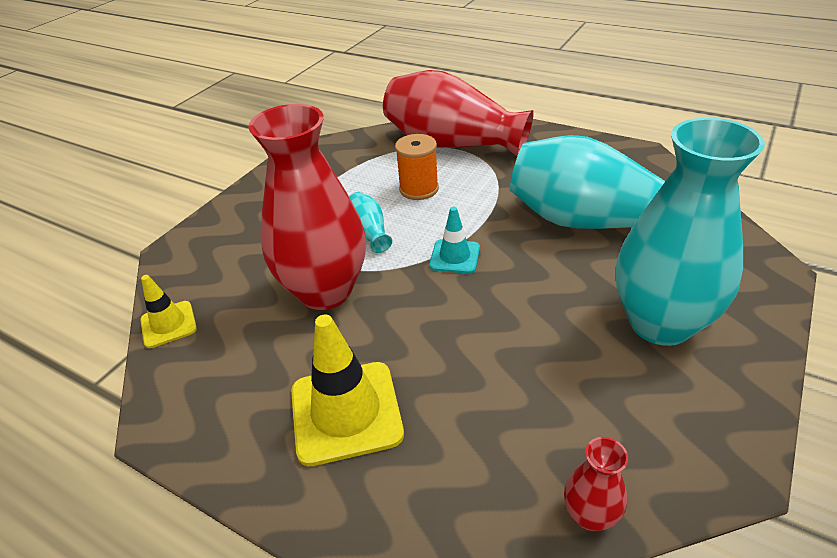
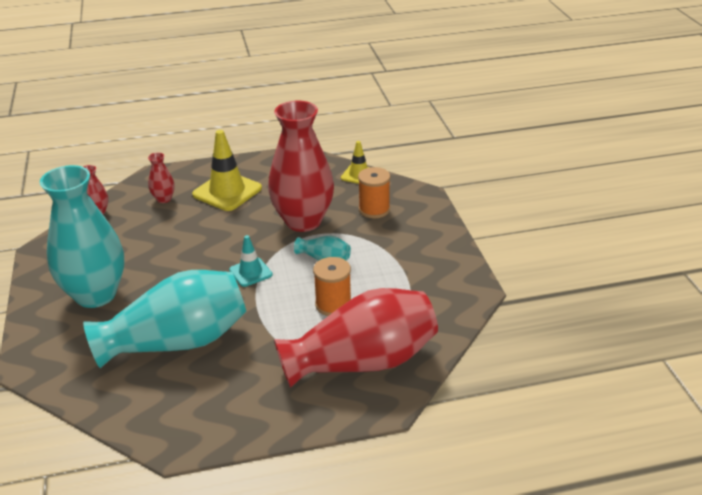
camera: 135 degrees right, 5 degrees down
none -> red vase [148,153,175,203]
none -> orange spool [358,167,390,218]

